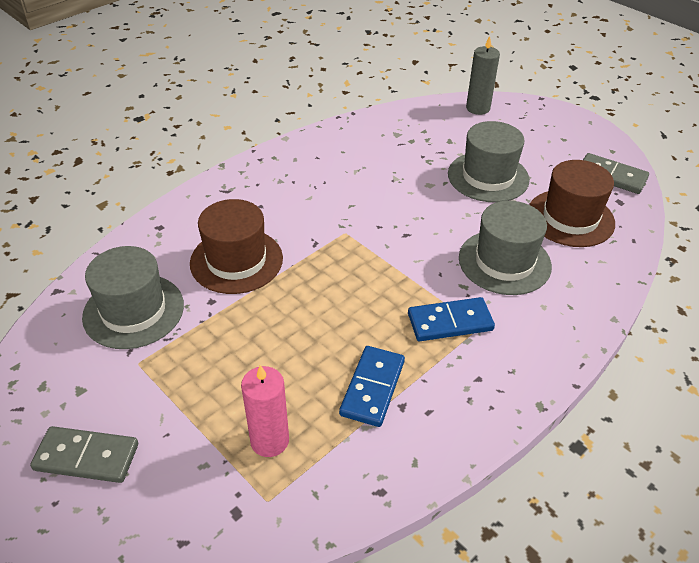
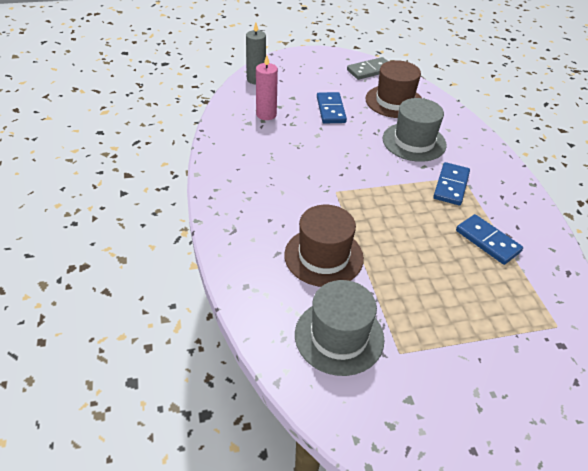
camera: 60 degrees left, 0 degrees up
grey domino [30,426,138,483] -> none
pink candle [241,365,289,457] -> pink candle moved to [256,55,278,120]
grey hat [448,121,530,202] -> blue domino [317,92,347,124]

